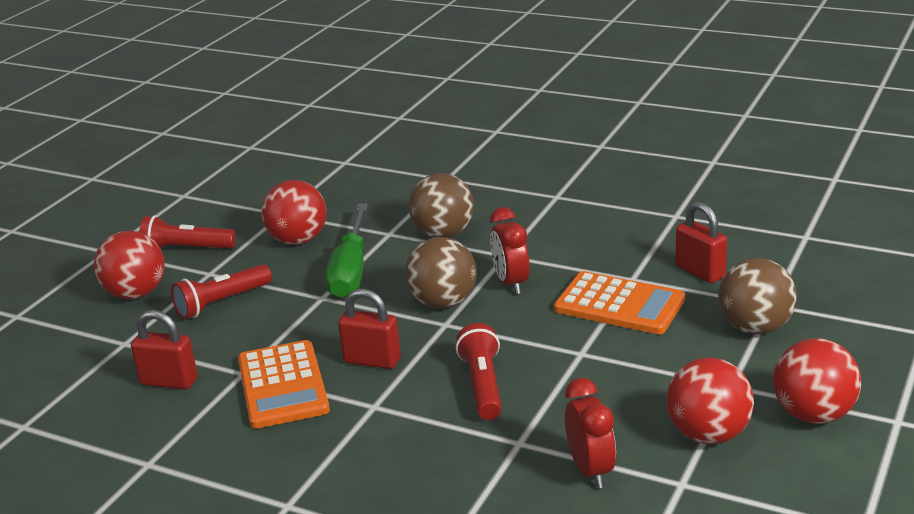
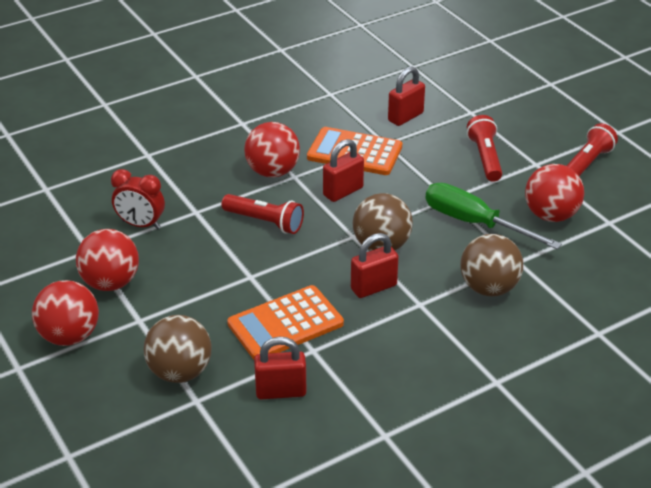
camera: 120 degrees right, 10 degrees up
red ball [94,231,165,299] -> red ball moved to [244,122,300,177]
red clock [490,207,530,294] -> red padlock [351,233,399,298]

